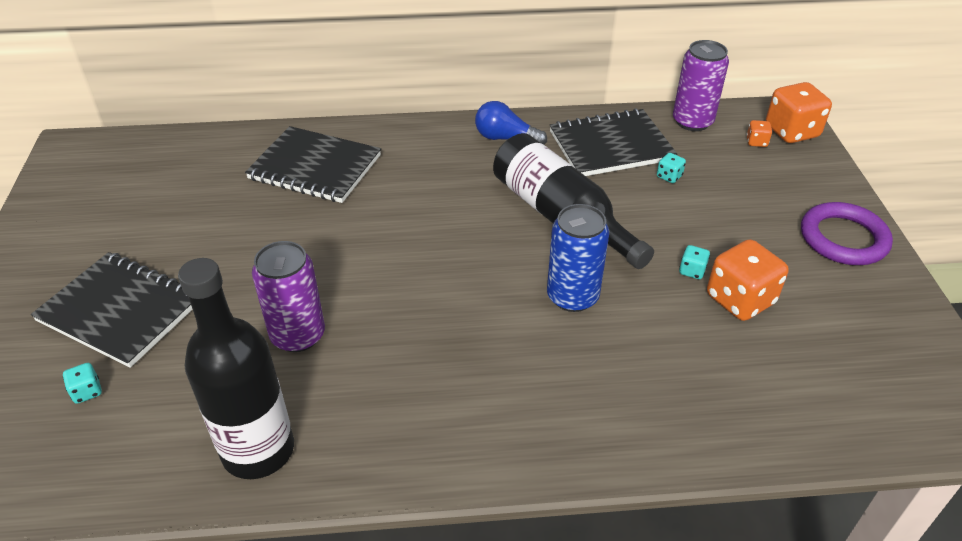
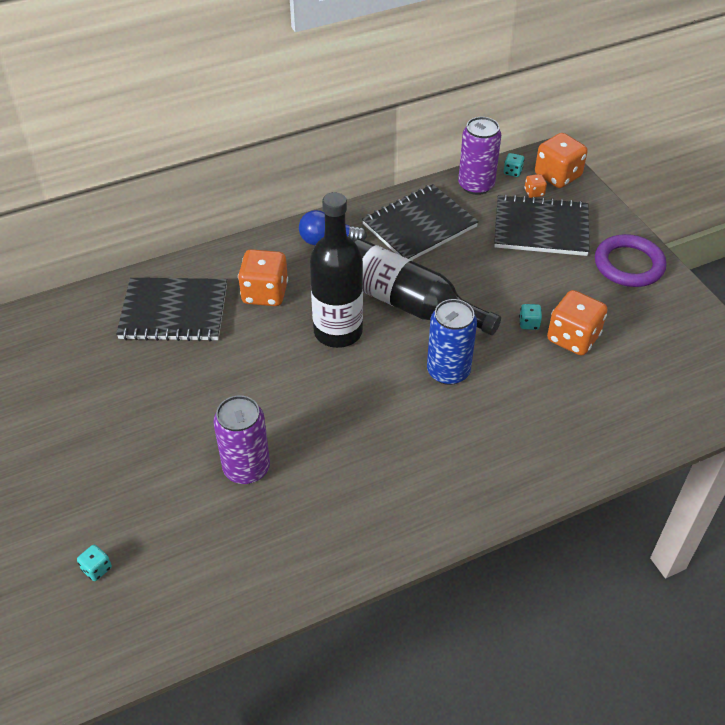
camera: 20 degrees left, 5 degrees up
black notebook [31,252,193,368] -> black notebook moved to [494,194,589,256]
black bottle [178,258,294,479] -> black bottle moved to [310,192,363,348]
turquoise dice [657,153,686,183] -> turquoise dice moved to [504,153,524,177]
none -> orange dice [238,249,288,306]

